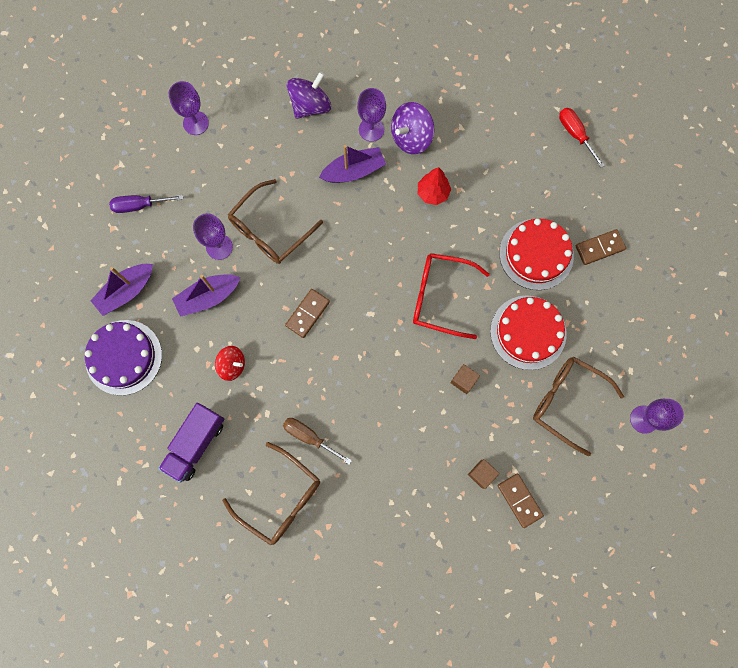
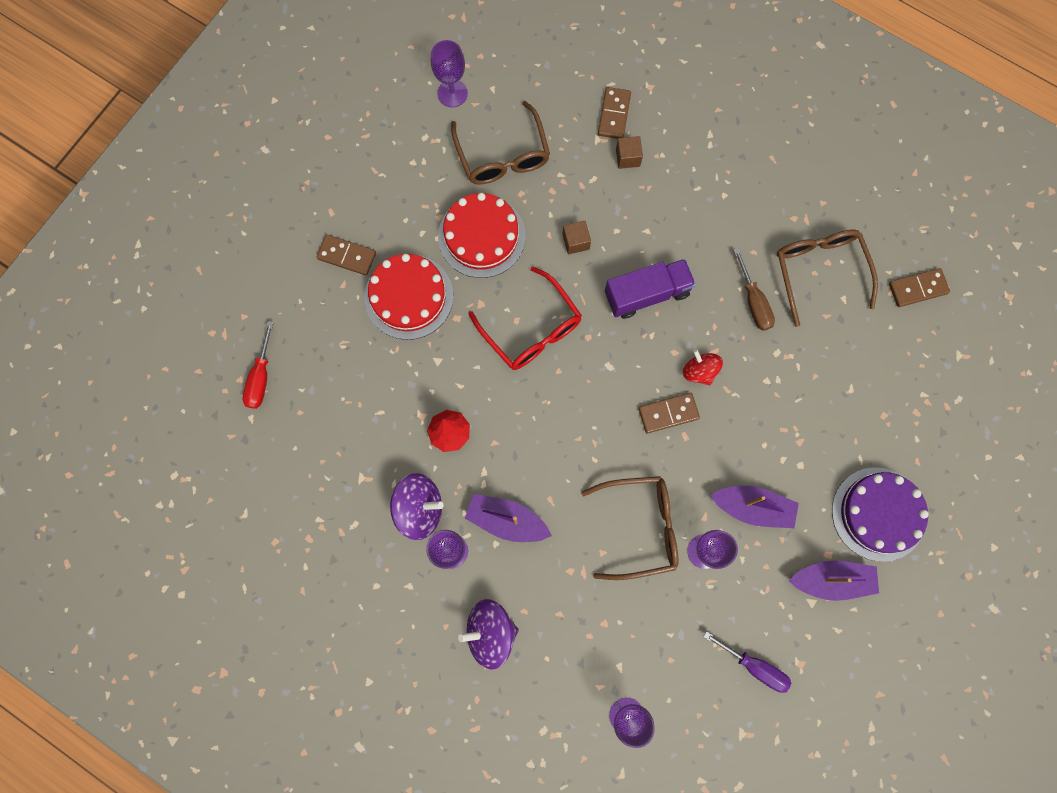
camera: 140 degrees left, 0 degrees up
purple truck [158,403,224,483] -> purple truck moved to [605,259,696,319]
red spinning top [215,346,245,381] -> red spinning top moved to [683,349,723,385]
none -> brown domino [889,268,950,307]

